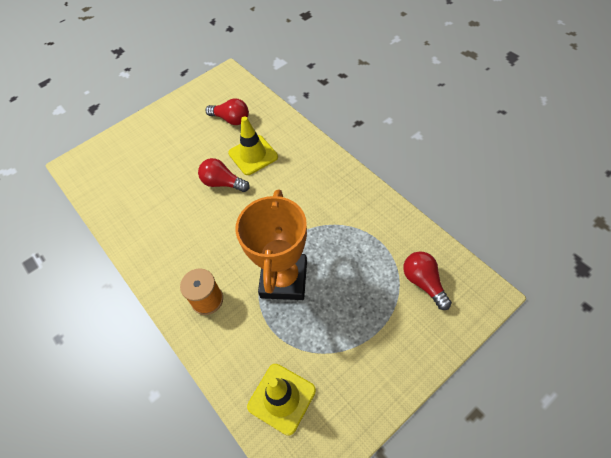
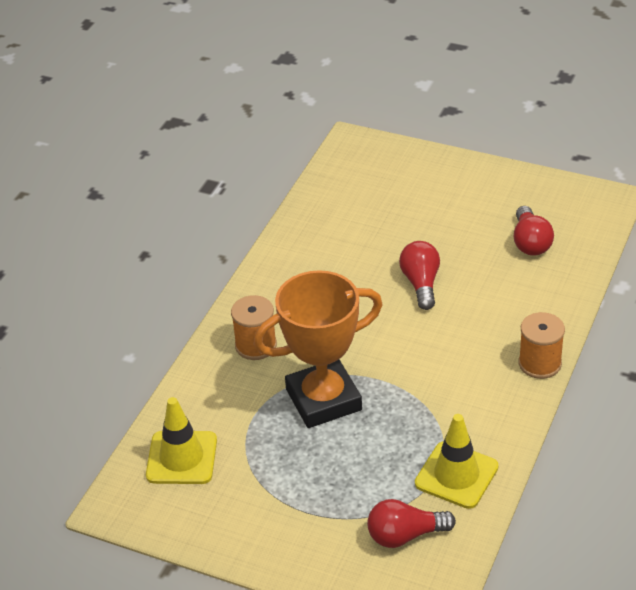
camera: 60 degrees right, 15 degrees down
yellow traffic cone [228,116,278,175] -> yellow traffic cone moved to [415,414,499,509]
red light bulb [403,251,452,310] -> red light bulb turned 135 degrees counterclockwise [367,499,456,548]
none -> orange spool [519,312,565,379]

